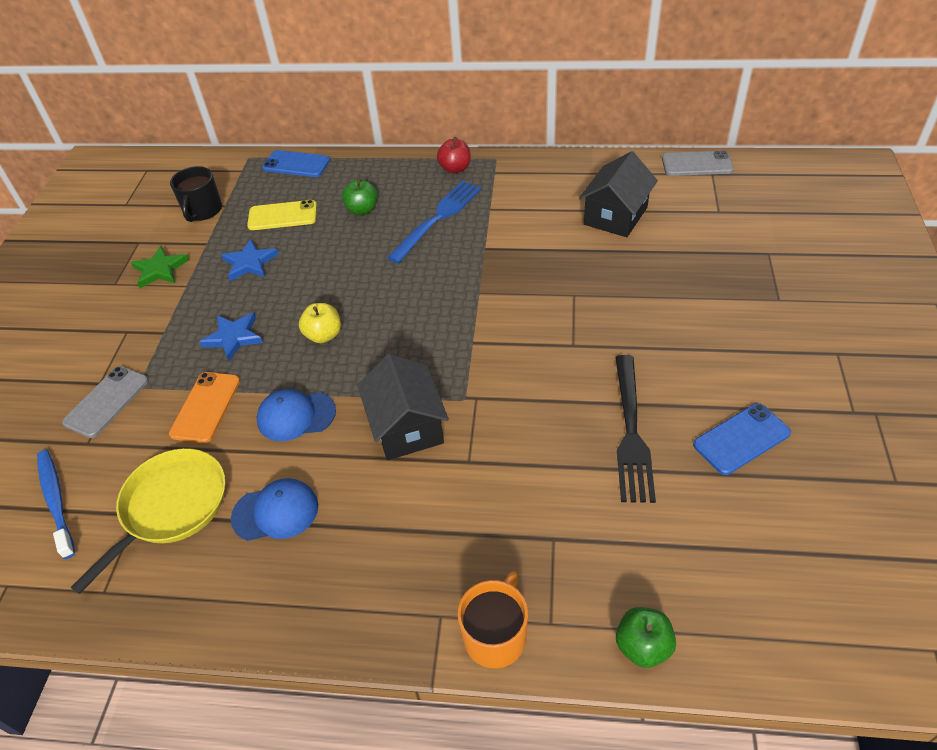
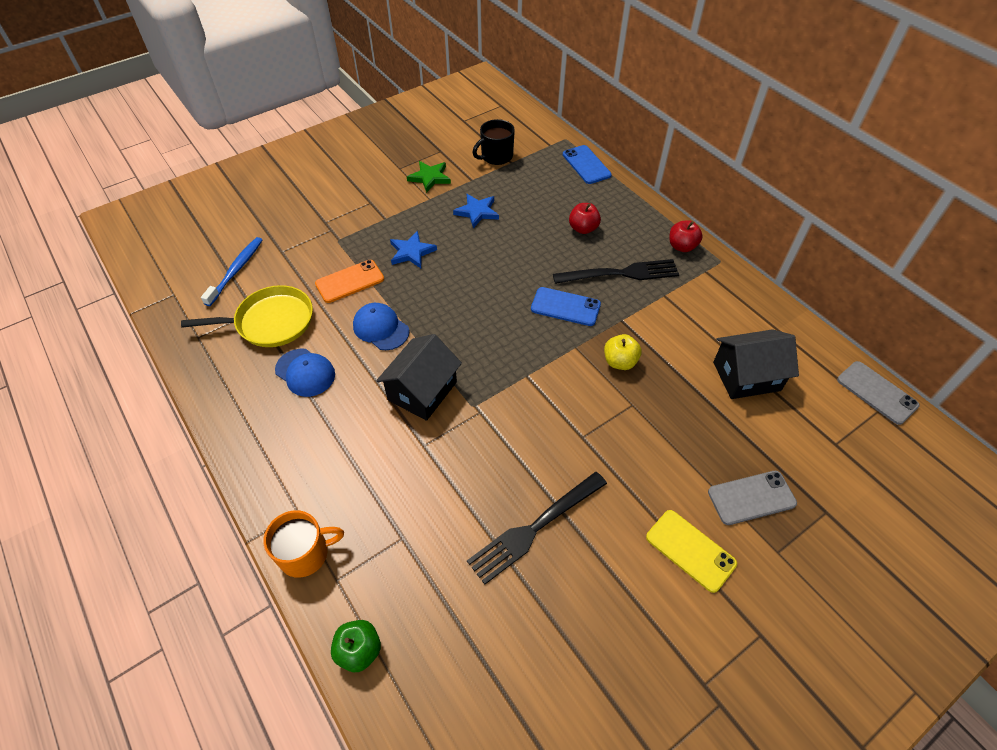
camera: 45 degrees right, 5 degrees up
grey phone [62,366,149,438] -> grey phone moved to [708,471,797,525]
yellow phone [247,200,317,230] -> yellow phone moved to [646,510,737,593]
yellow apple [299,303,341,343] -> yellow apple moved to [604,334,642,370]
green apple [342,178,378,215] -> red apple [569,203,601,234]
blue fork [387,181,482,264] -> black fork [553,259,679,284]
blue phone [693,403,791,475] -> blue phone moved to [531,287,601,326]

